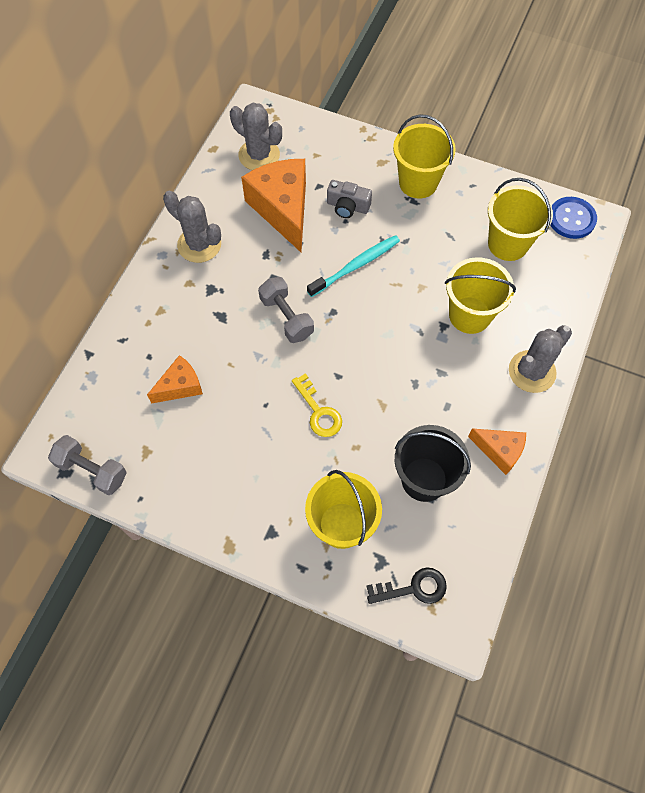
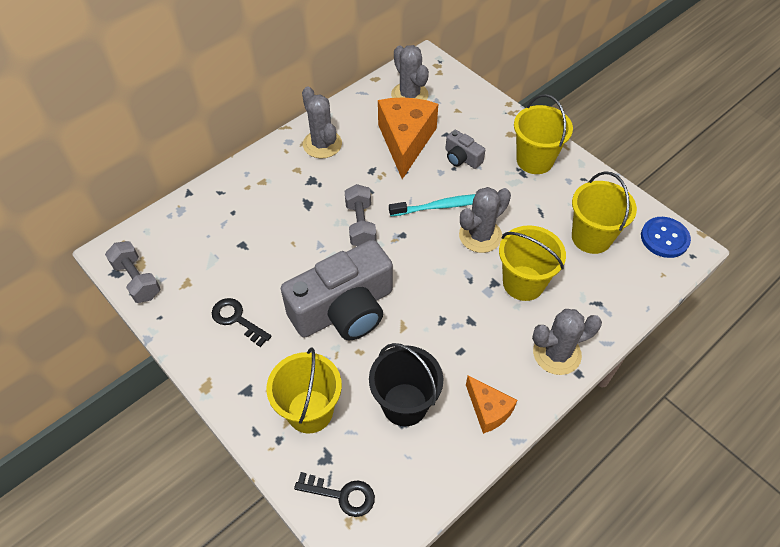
camera: 25 degrees right, 10 degrees down
orange cheese [147,355,203,403] -> none
yellow key [292,373,342,437] -> grey camera [281,240,393,340]
none -> black key [212,298,271,347]
none -> grey cactus [459,187,511,253]

